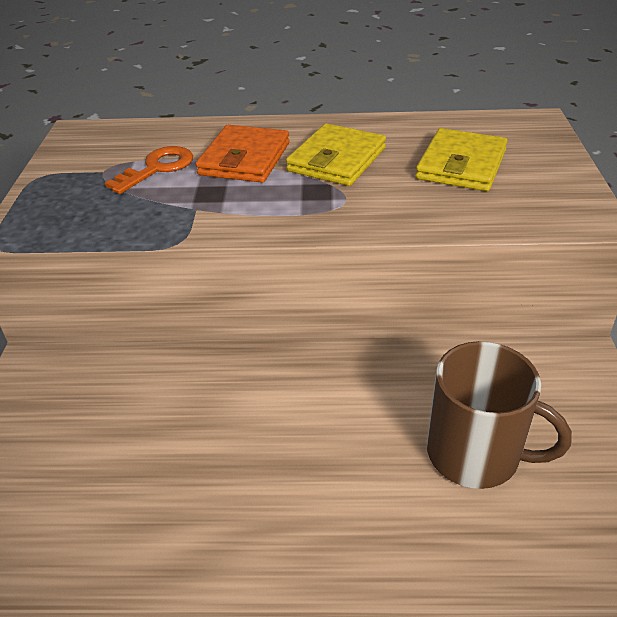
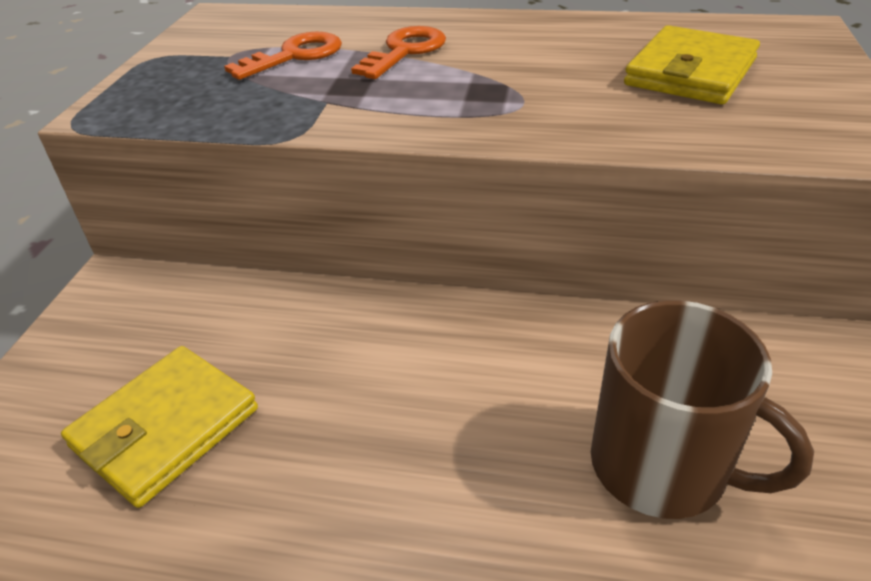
camera: 10 degrees right, 0 degrees up
orange wallet [196,125,290,183] -> orange key [351,26,446,79]
yellow wallet [286,123,386,186] -> yellow wallet moved to [61,346,258,508]

